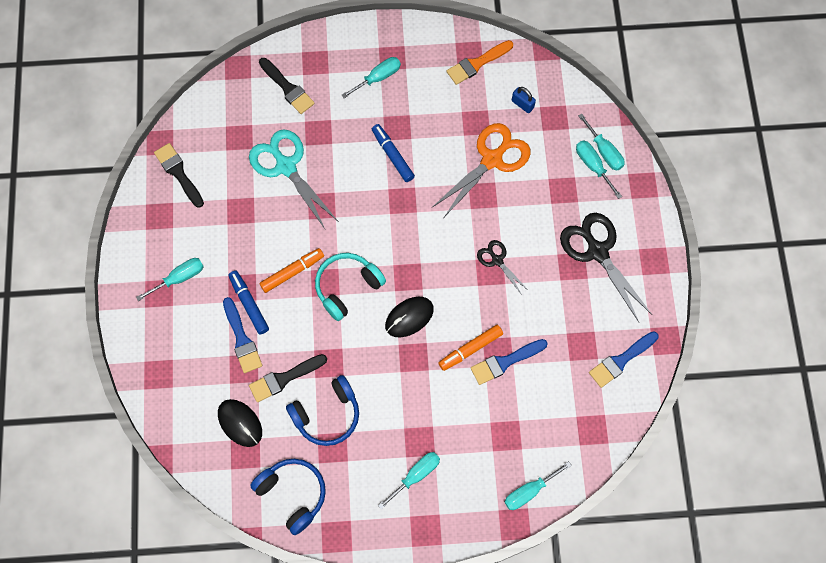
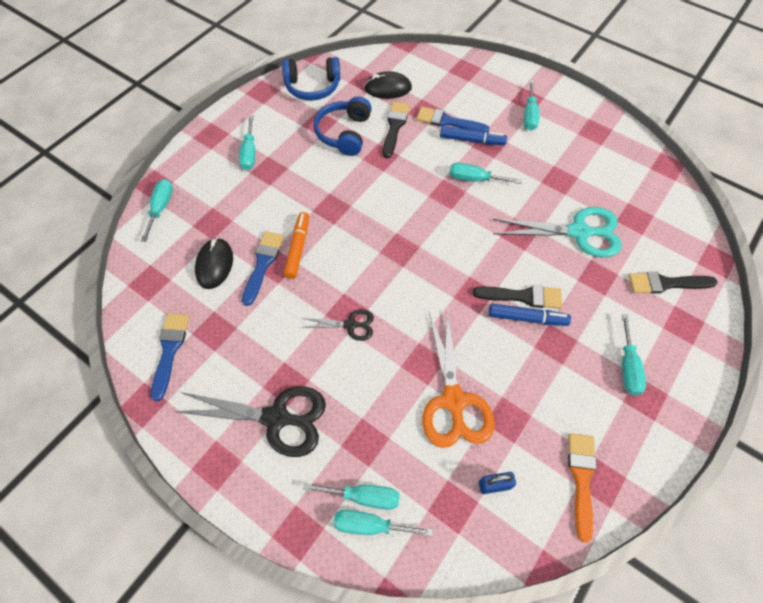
camera: 130 degrees right, 10 degrees down
black brush [154,143,204,208] -> black brush moved to [473,285,562,309]
orange marker [259,248,324,293] -> turquoise screwdriver [450,163,522,184]
turquoise headphones [315,253,386,321] -> none
black mouse [385,297,434,338] -> black mouse moved to [195,238,233,289]

